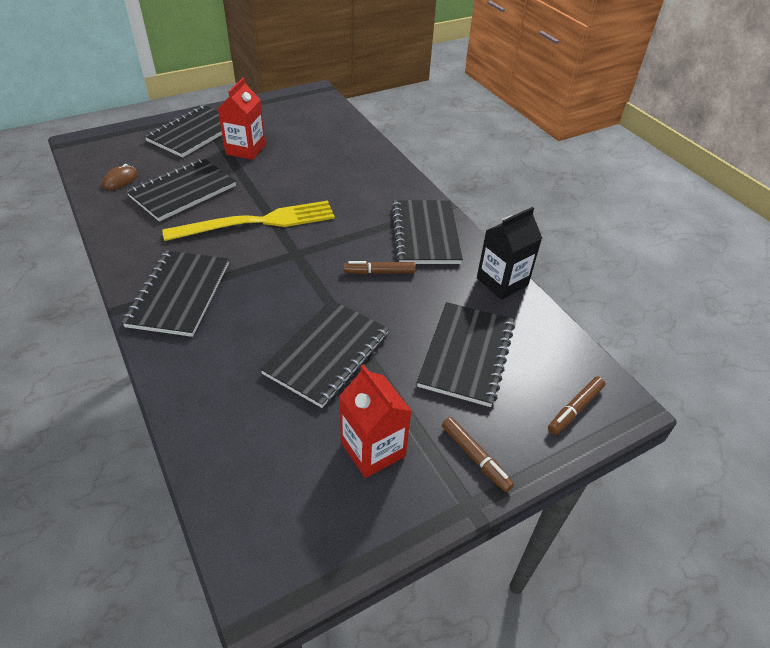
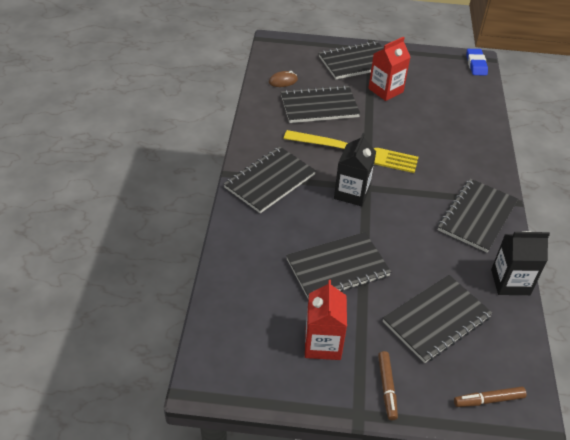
camera: 35 degrees right, 0 degrees up
brown marker [343,261,416,274] -> none
none -> black carton [334,133,376,206]
none -> blue eraser [466,49,488,76]

